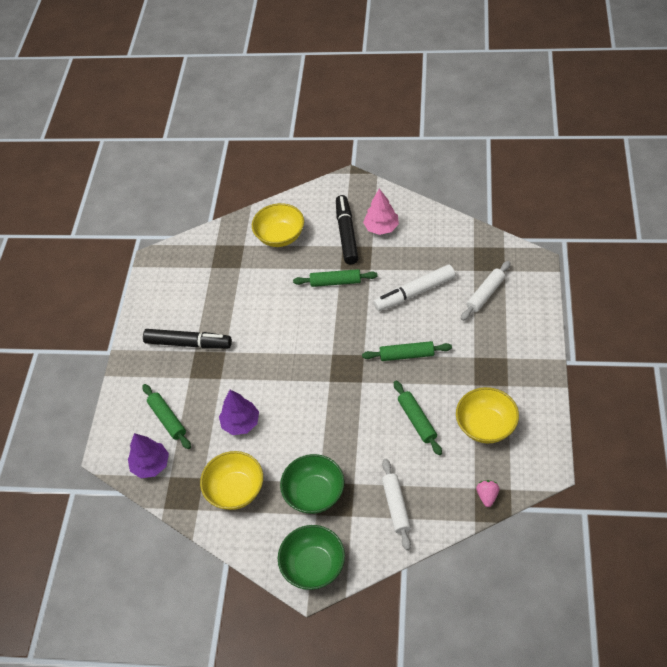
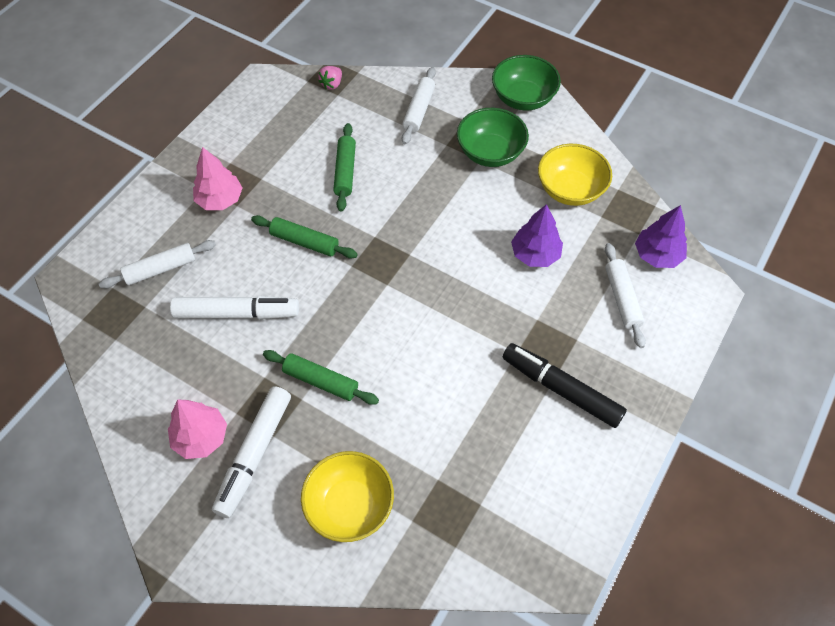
camera: 160 degrees left, 5 degrees up
green rolling pin [142,384,191,449] -> white rolling pin [605,243,646,348]
black marker [336,195,358,264] -> white marker [212,386,291,518]
yellow bowl [456,387,519,443] -> none
none -> pink tree [193,147,243,210]

